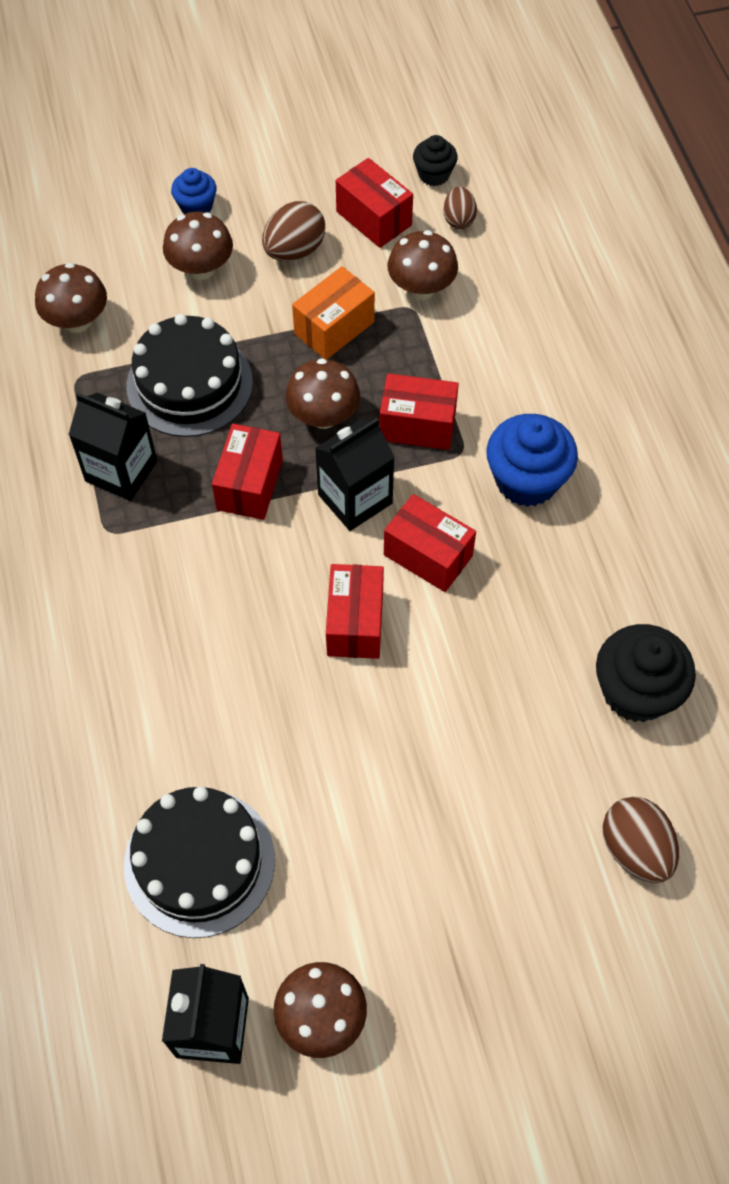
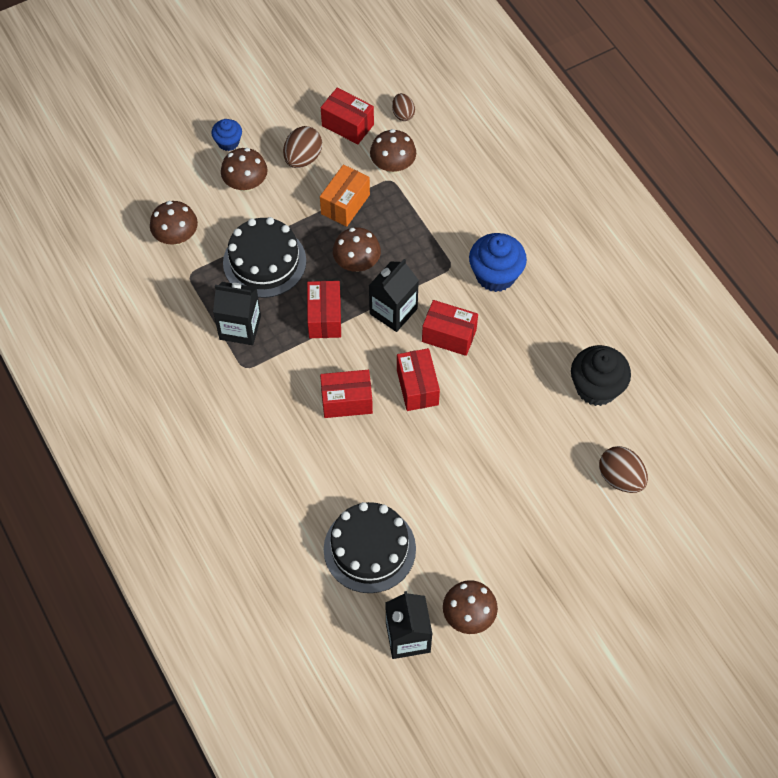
camera: 15 degrees left, 0 degrees up
red box [379,373,459,450] -> red box moved to [320,370,373,418]
black cupcake [413,135,458,186] -> none

